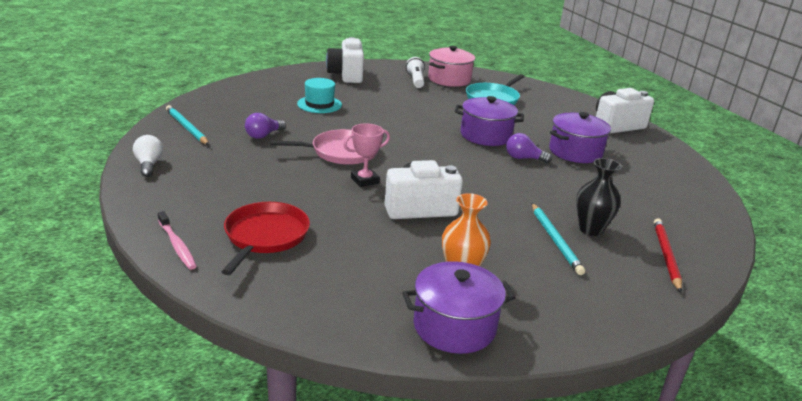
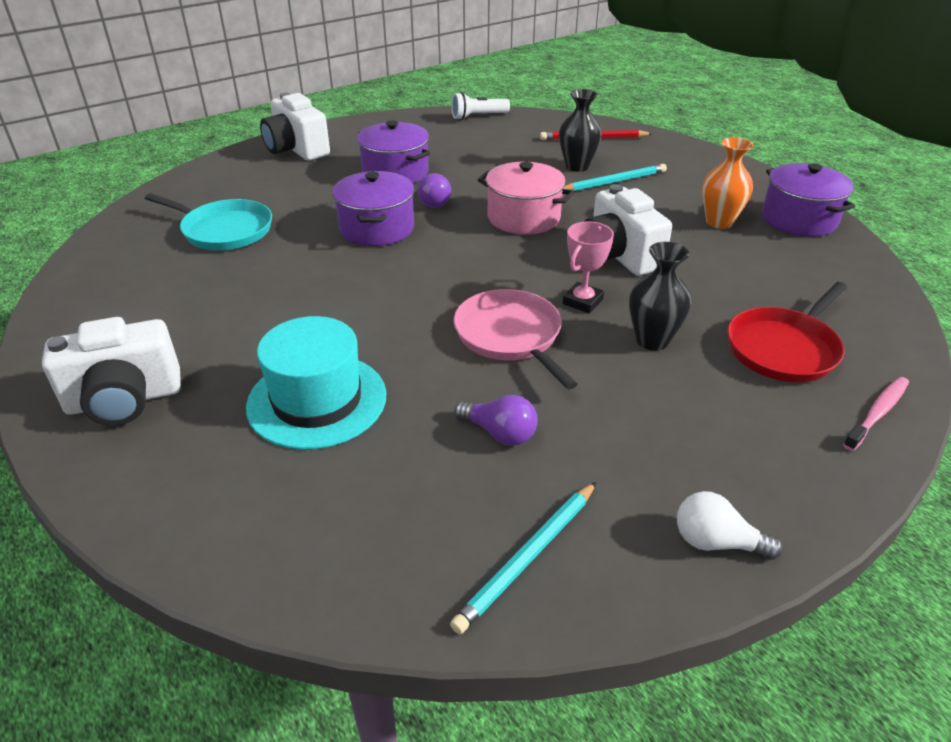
camera: 100 degrees left, 10 degrees up
white light bulb [133,135,163,177] -> white light bulb turned 45 degrees clockwise [677,491,783,560]
red pan [222,202,310,275] -> red pan turned 45 degrees counterclockwise [727,282,847,382]
turquoise hat [297,78,342,113] -> turquoise hat [246,316,386,450], size x1.51
pink trophy [344,124,390,187] -> pink trophy turned 75 degrees clockwise [563,221,614,313]
white flashlight [406,57,425,88] -> white flashlight moved to [451,92,510,120]
pink pot [428,46,475,87] -> pink pot moved to [478,162,575,235]
none -> black vase [629,242,691,351]

